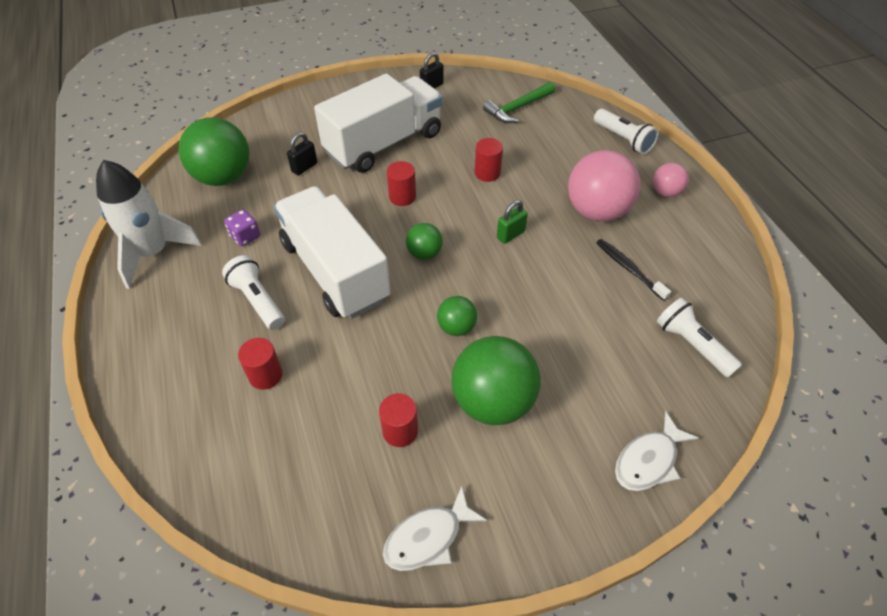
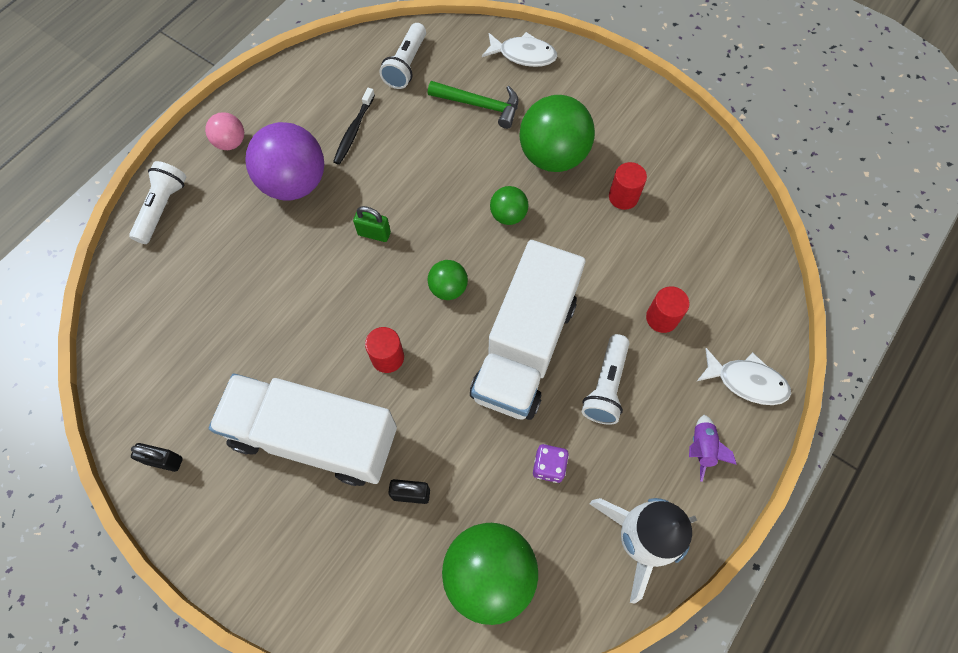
camera: 125 degrees left, 15 degrees up
white fish [383,486,487,571] -> white fish moved to [696,348,791,405]
red cylinder [474,138,503,182] -> none
green hammer [483,82,555,123] -> green hammer moved to [428,81,519,129]
pink ball [568,150,640,221] -> purple ball [245,122,324,201]
none -> purple rocket [689,415,737,482]

